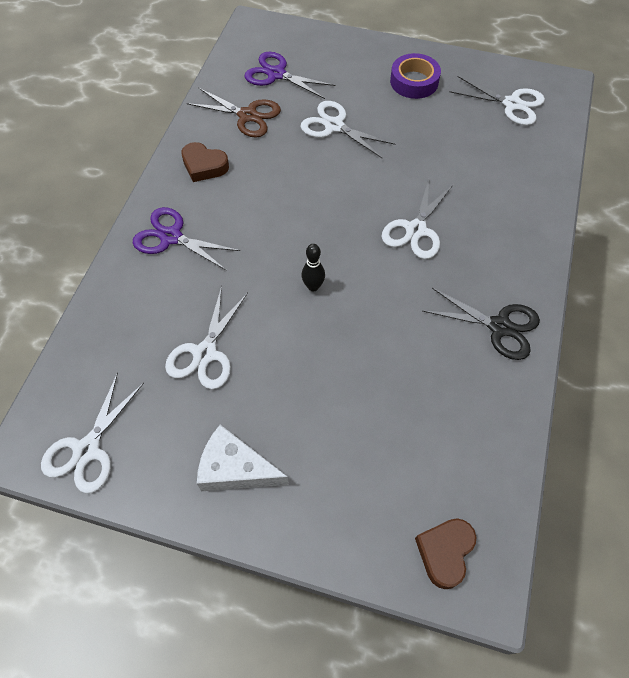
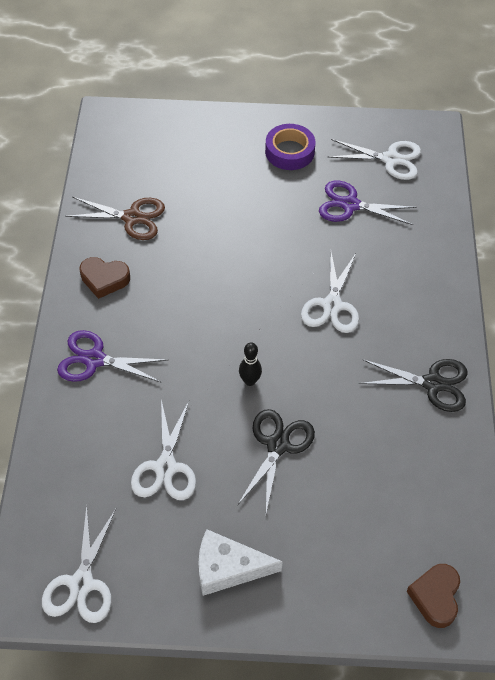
camera: 15 degrees left, 5 degrees down
purple scissors [245,52,336,99] -> purple scissors moved to [319,180,417,225]
white scissors [300,101,395,159] -> none
none -> black scissors [237,409,315,513]

